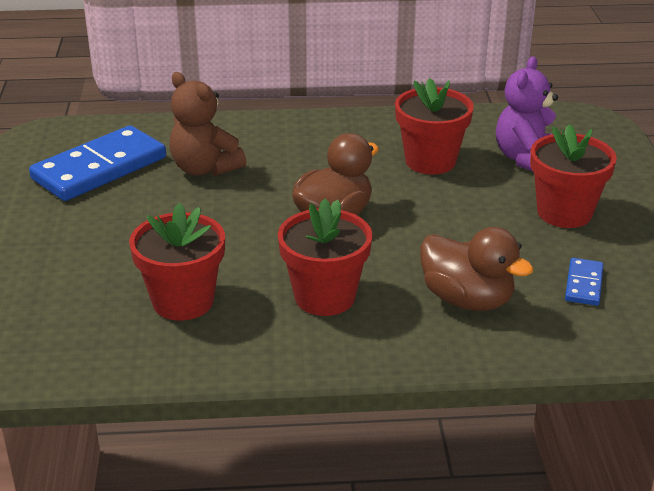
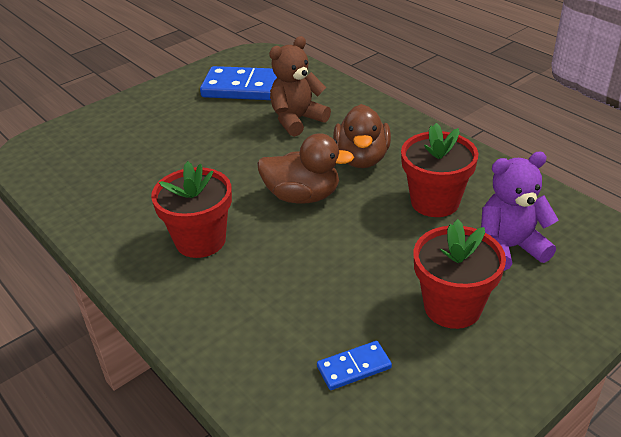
camera: 55 degrees right, 5 degrees up
red flower pot [129,203,225,321] -> none
brown teddy bear [170,72,246,176] -> brown teddy bear turned 45 degrees clockwise [269,36,331,137]
brown duck [420,227,533,311] -> brown duck moved to [333,104,391,168]

